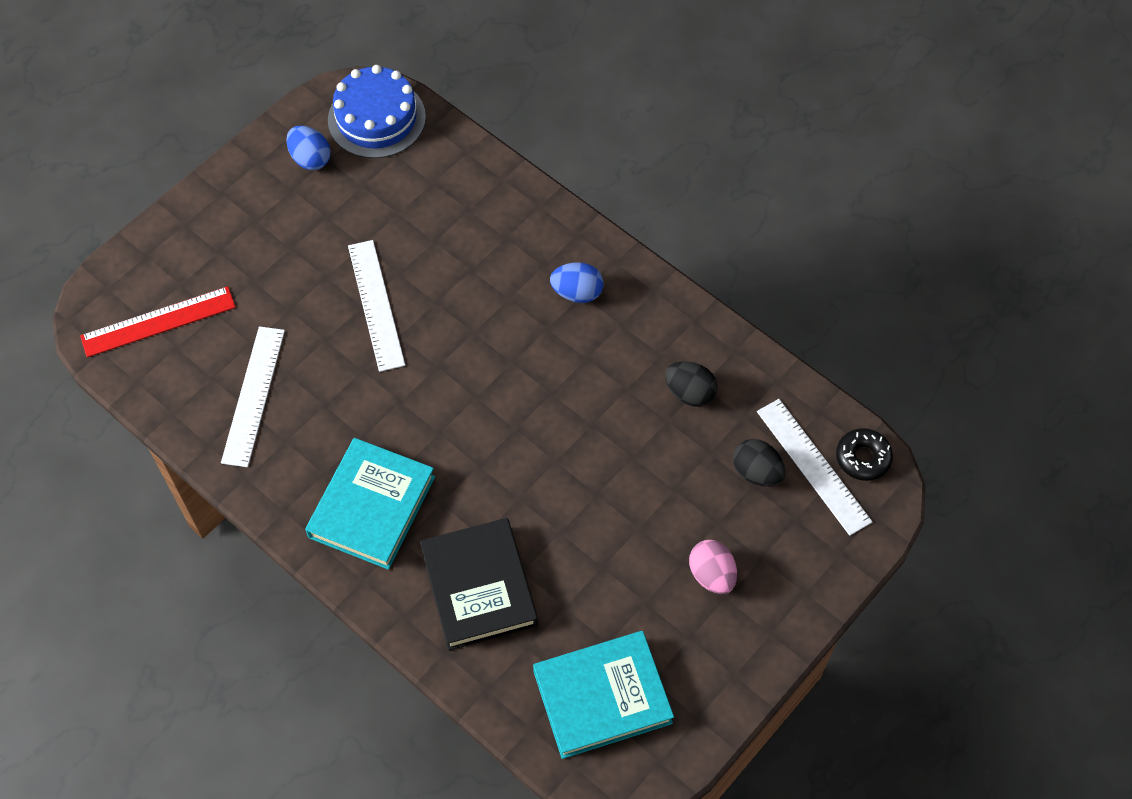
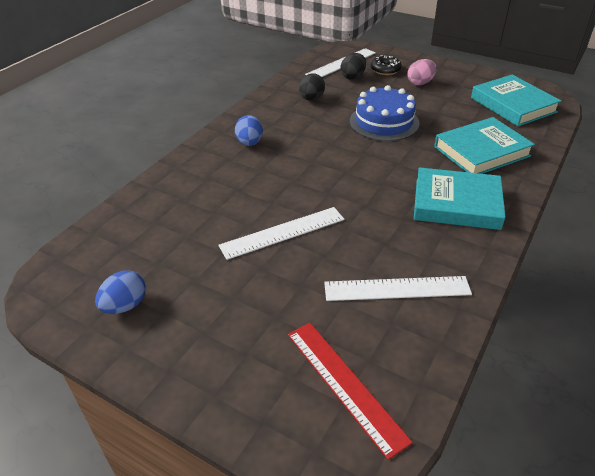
camera: 100 degrees left, 20 degrees down
blue cake [328,65,426,158] -> blue cake moved to [350,85,420,141]
black book [420,518,538,650] -> turquoise book [434,117,535,174]
black donut [836,428,893,481] -> black donut moved to [371,55,402,75]

